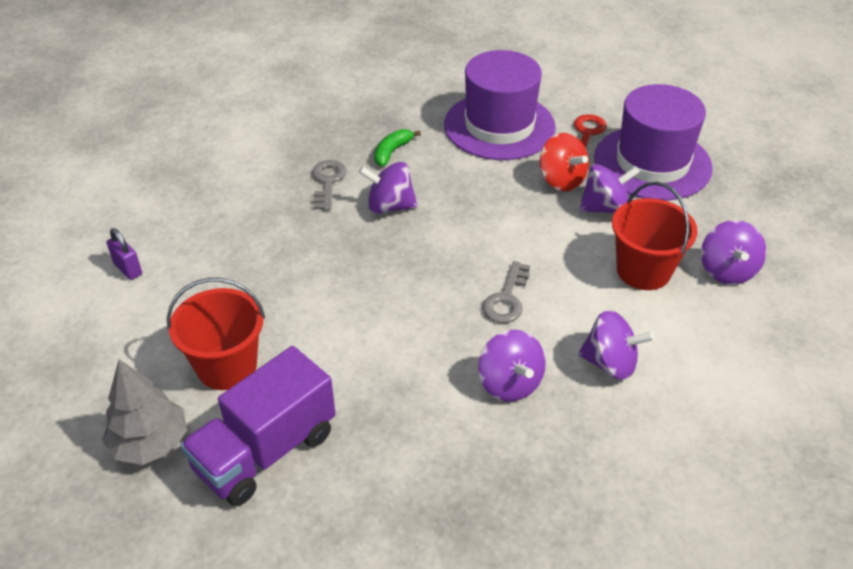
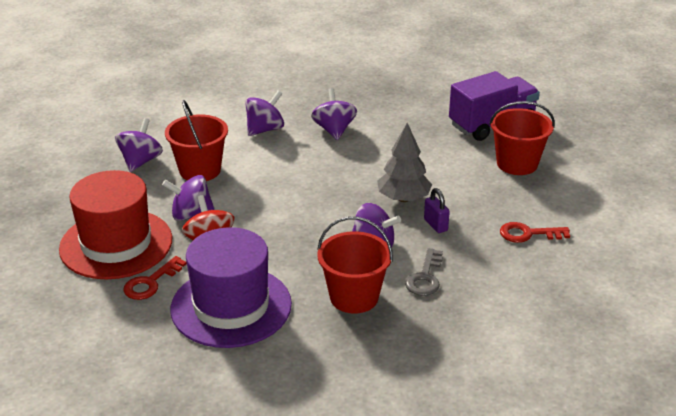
camera: 165 degrees left, 10 degrees down
grey tree [102,359,187,465] -> grey tree moved to [377,123,432,202]
purple padlock [107,228,142,280] -> purple padlock moved to [424,188,450,233]
green banana [374,129,421,166] -> red bucket [317,216,393,314]
grey key [482,261,530,323] -> none
purple spinning top [578,310,655,380] -> purple spinning top turned 105 degrees clockwise [245,91,284,136]
purple hat [594,84,713,201] -> red hat [59,170,172,279]
none -> red key [500,222,570,243]

